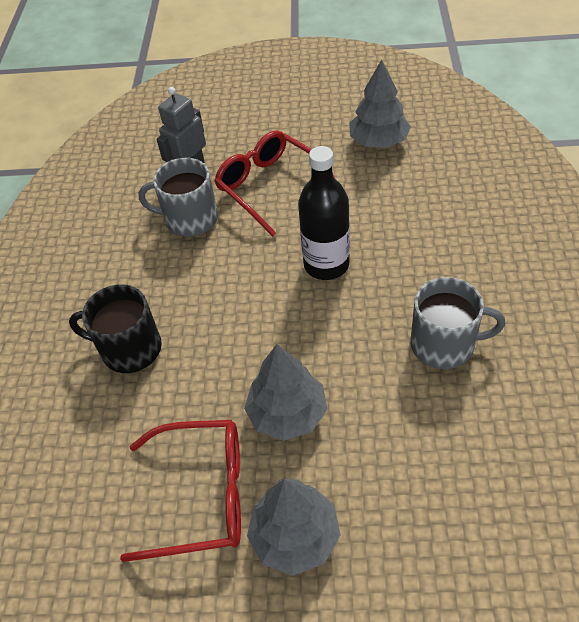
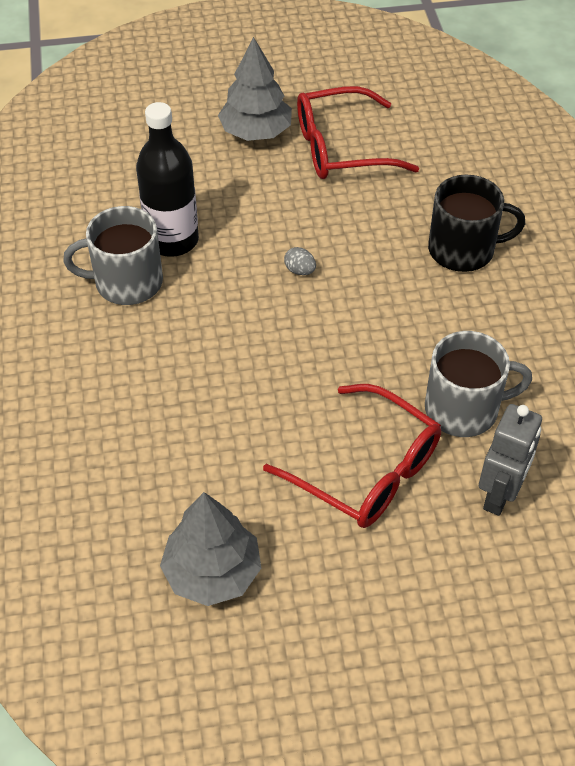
camera: 165 degrees right, 0 degrees up
grey tree [244,344,327,441] -> none
black bottle [298,146,350,280] -> black bottle moved to [136,102,199,257]
none -> grey egg [284,247,316,275]

